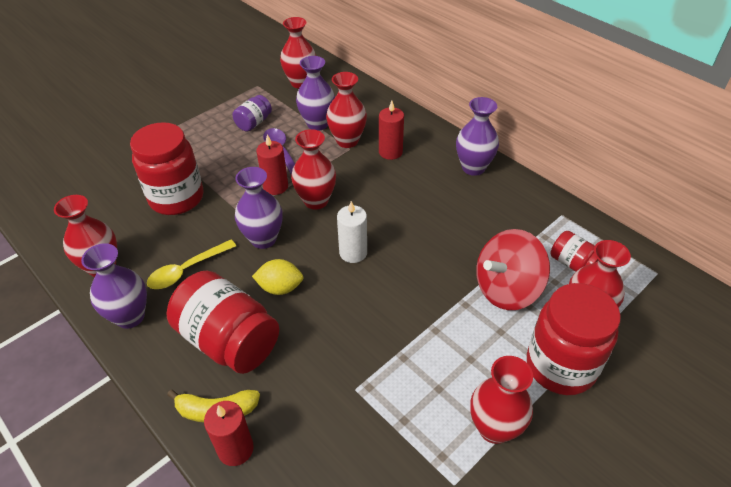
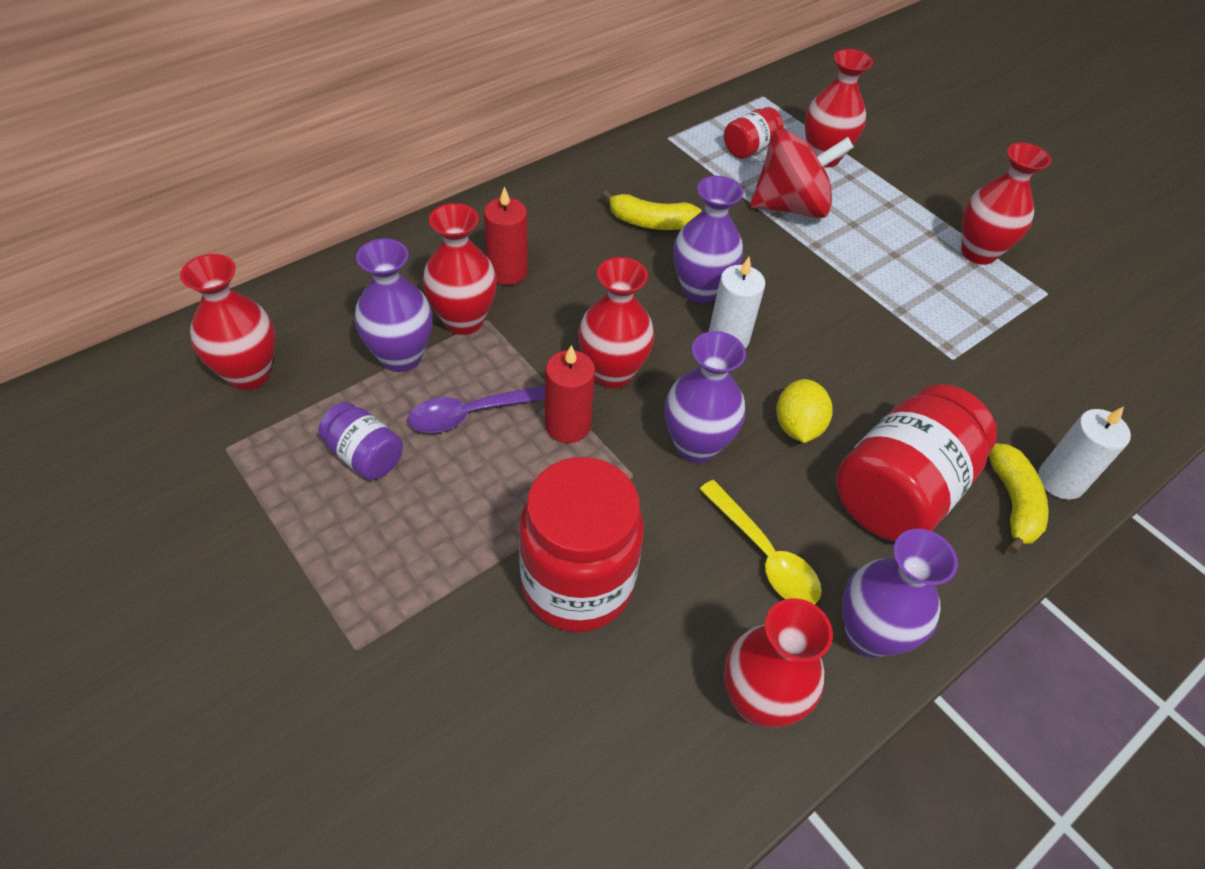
camera: 90 degrees left, 5 degrees up
red candle [204,401,254,466] -> white candle [1038,406,1131,500]
purple vase [456,97,499,176] -> purple vase moved to [674,176,744,303]
red spinning top [476,229,550,310] -> red spinning top turned 75 degrees counterclockwise [750,129,854,218]
red jar [527,283,621,395] -> none
none -> yellow banana [602,190,701,230]

